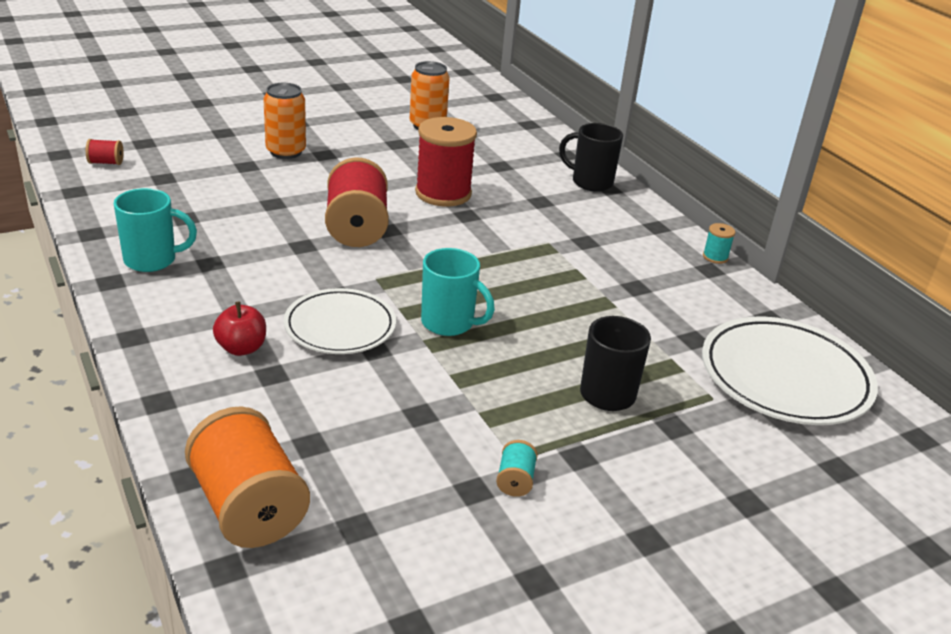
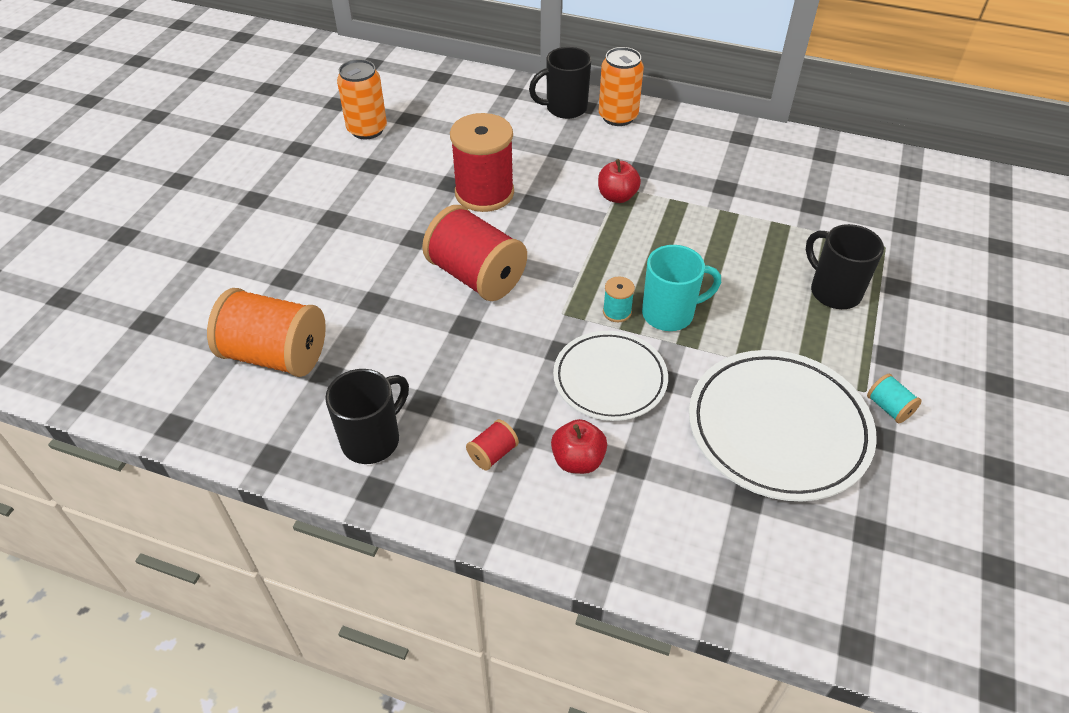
camera: 40 degrees left, 15 degrees up
red spool [86,139,124,165] -> red spool moved to [466,419,519,470]
turquoise mug [114,188,197,272] -> black mug [325,369,409,464]
orange spool [185,406,310,548] -> orange spool moved to [207,288,326,377]
orange can [263,83,306,159] -> orange can moved to [599,47,644,126]
white plate [702,317,878,425] -> white plate moved to [689,350,877,502]
turquoise spool [703,223,736,264] -> turquoise spool moved to [603,277,635,322]
none -> red apple [598,159,641,203]

